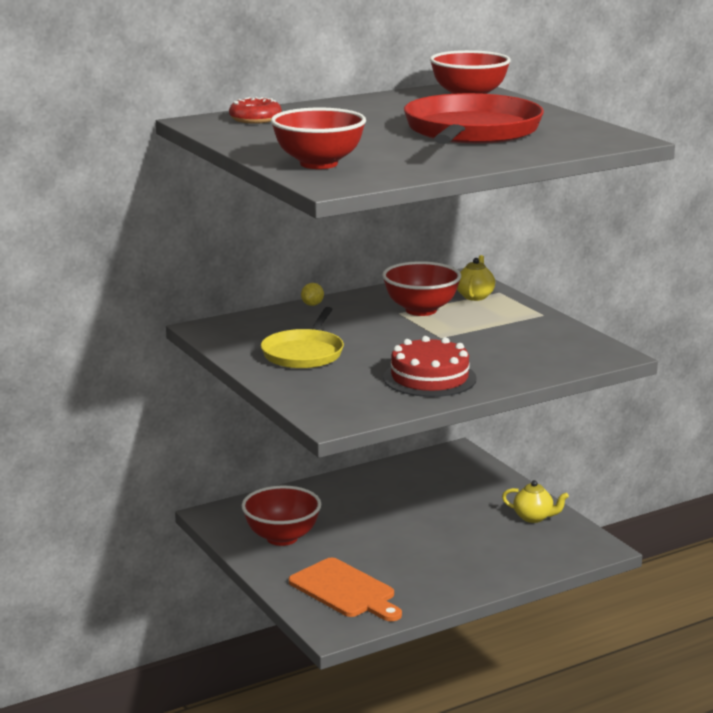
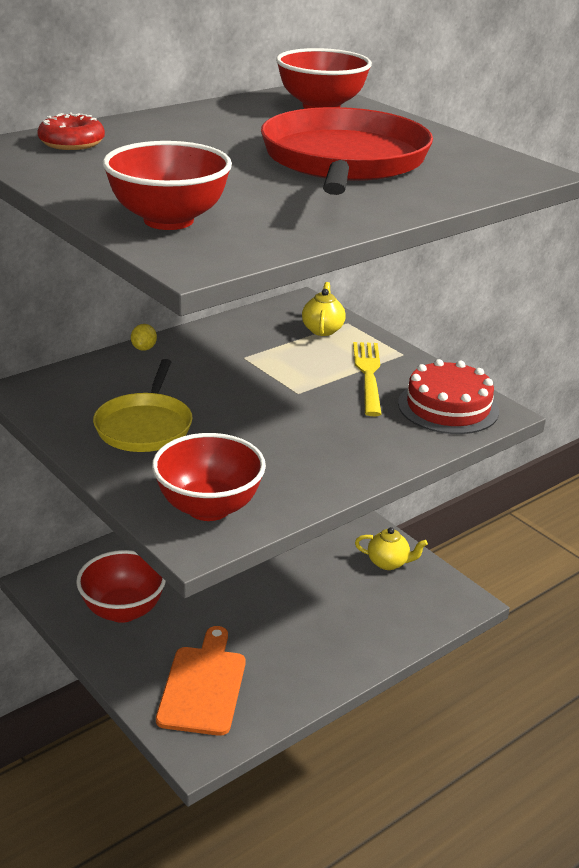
camera: 10 degrees left, 10 degrees up
orange cutting board [289,558,402,621] -> orange cutting board turned 120 degrees counterclockwise [156,626,246,736]
red bowl [382,261,461,316] -> red bowl moved to [152,433,266,521]
red cake [383,336,477,397] -> red cake moved to [398,359,499,434]
none -> yellow fork [353,342,381,416]

